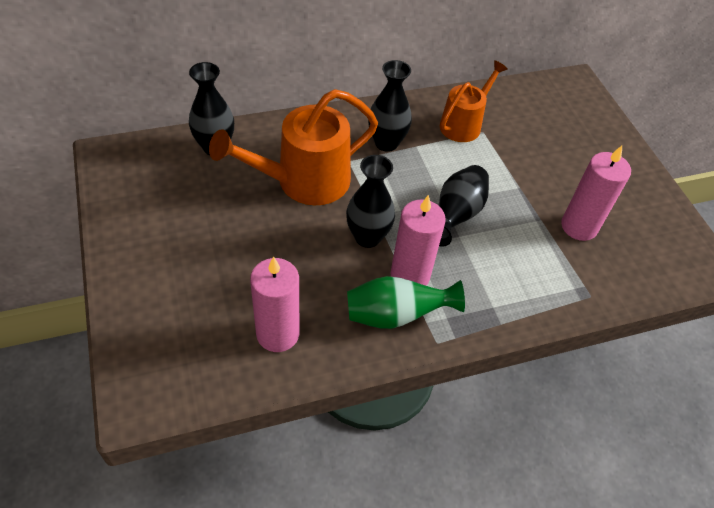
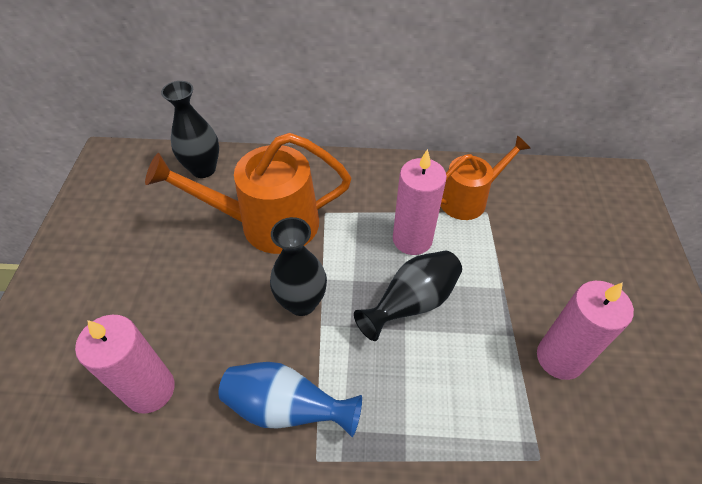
camera: 25 degrees right, 0 degrees up
green vase [347,276,465,329] -> blue vase [218,362,362,437]
black vase [368,60,412,152] -> none
pink candle [390,195,446,286] -> pink candle moved to [393,149,447,255]

